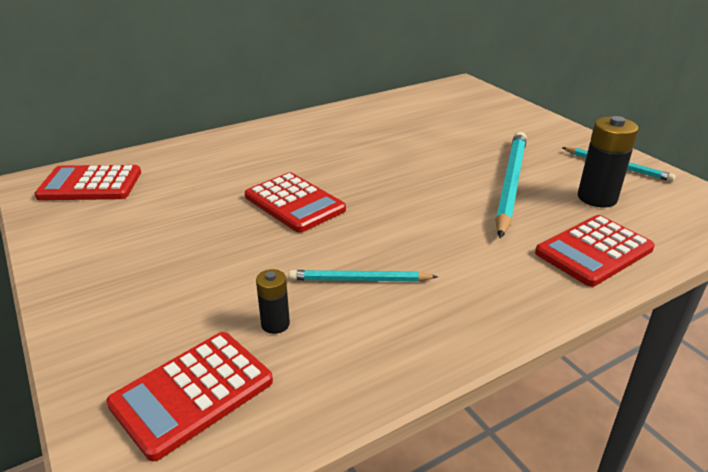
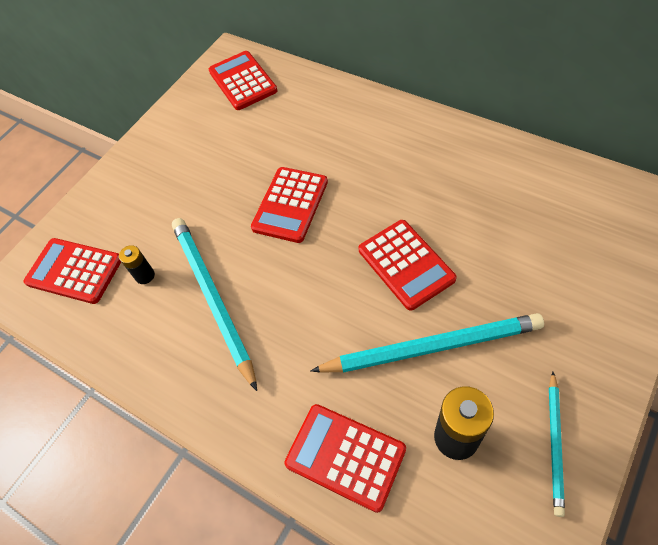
camera: 70 degrees right, 25 degrees up
turquoise pencil [289,270,438,281] -> turquoise pencil [172,218,257,391], size x1.82
none -> red calculator [359,220,457,311]

